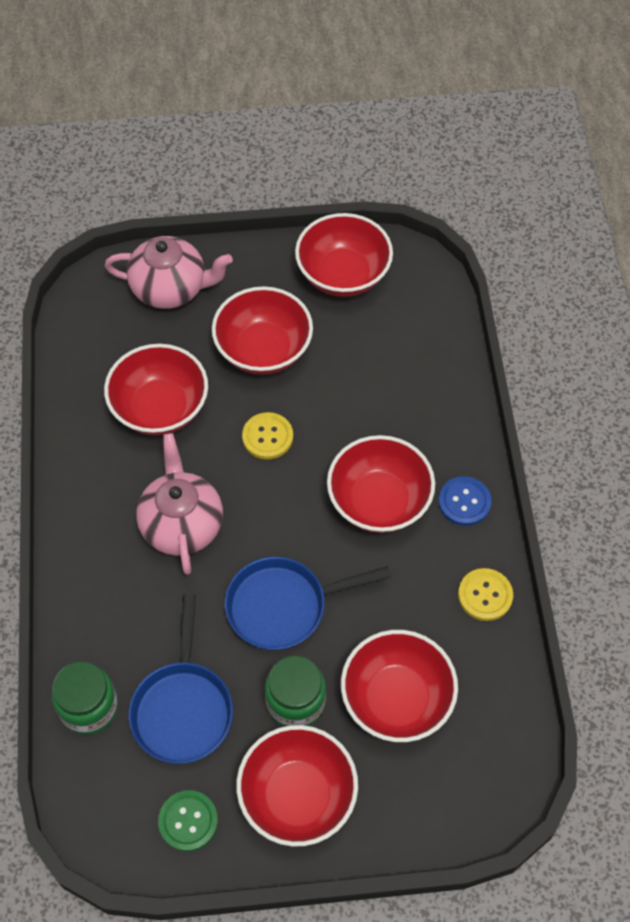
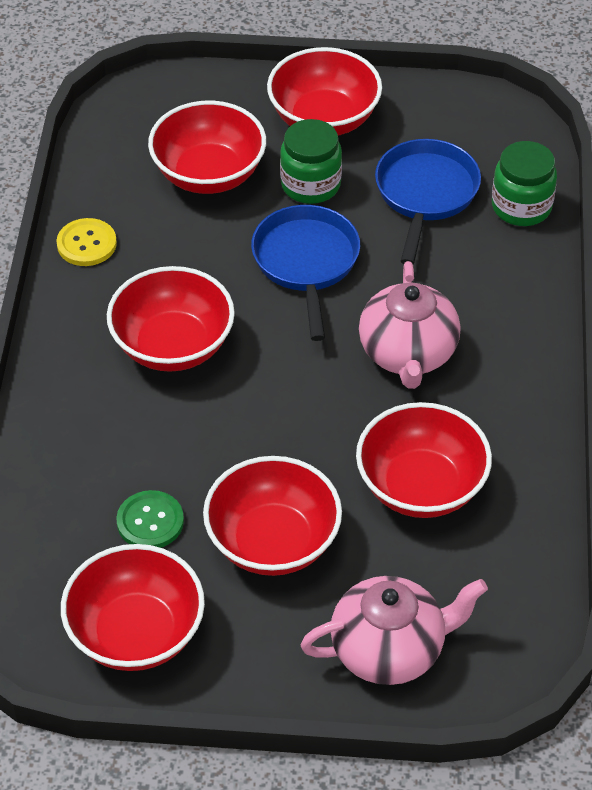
camera: 170 degrees left, 10 degrees down
pink teapot [105,236,233,309] -> pink teapot turned 150 degrees clockwise [301,576,488,685]
green button [158,790,218,852] -> green button moved to [116,490,184,548]
blue pan [225,557,391,650] -> blue pan turned 90 degrees counterclockwise [251,205,360,341]
yellow button [242,412,293,459] -> none
blue button [438,476,492,526] -> none

